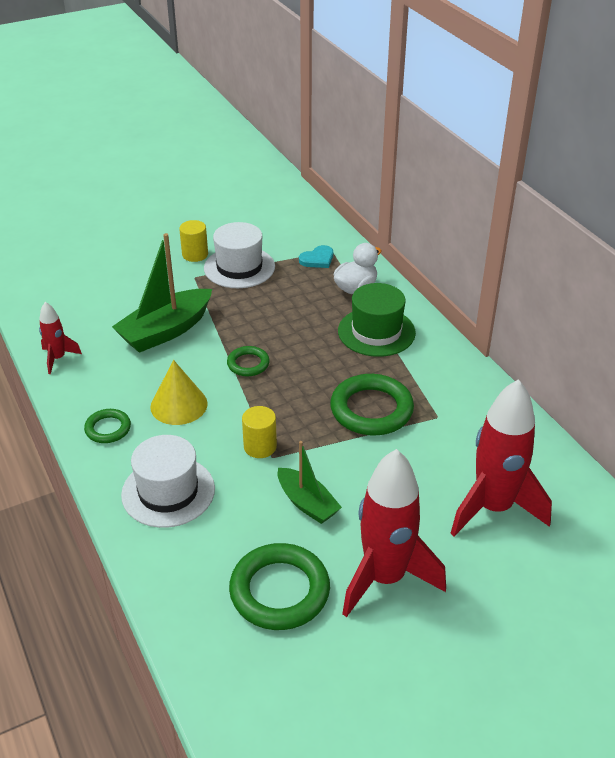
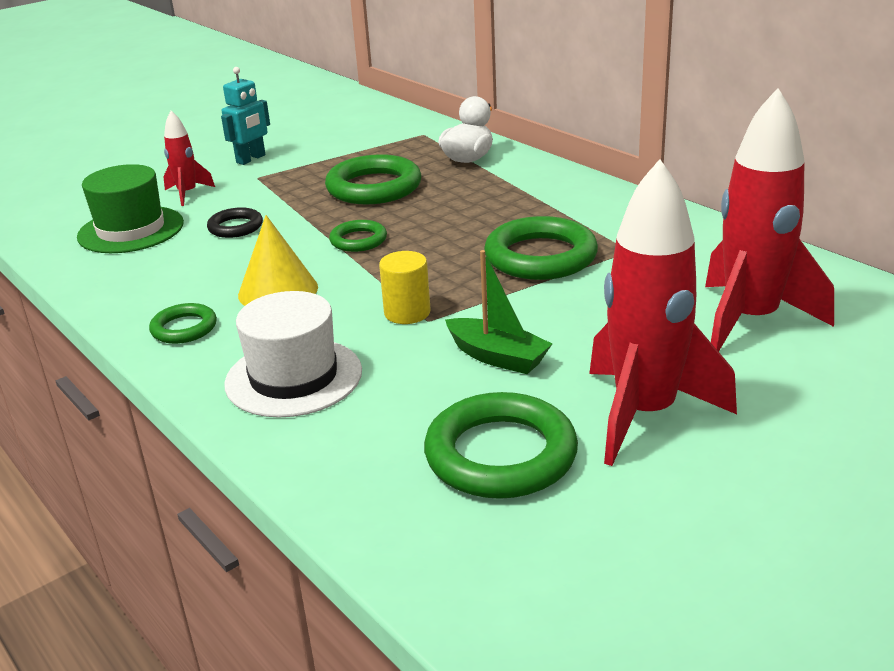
camera: 10 degrees left, 10 degrees down
red rocket [39,302,82,374] -> red rocket moved to [163,111,215,206]
green boat [112,233,212,353] -> black ring [207,207,263,238]
yellow cylinder [179,220,208,262] -> turquoise robot [221,67,270,165]
white hat [204,222,275,288] -> none
turquoise heart [299,245,333,268] -> none
green hat [338,283,416,357] -> green hat moved to [77,164,184,253]
none -> green ring [325,154,421,204]

